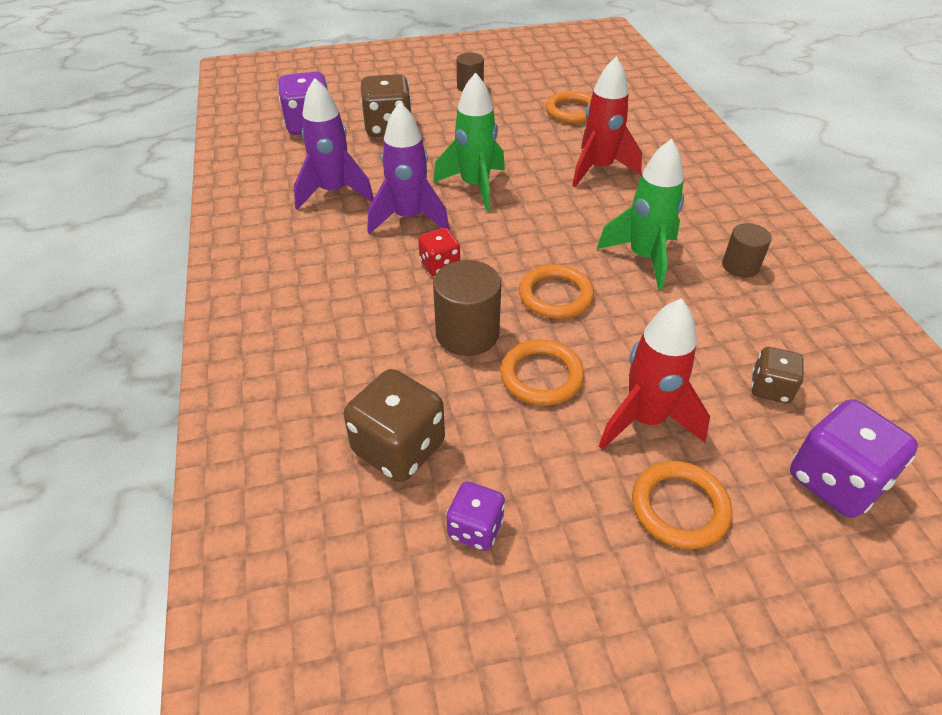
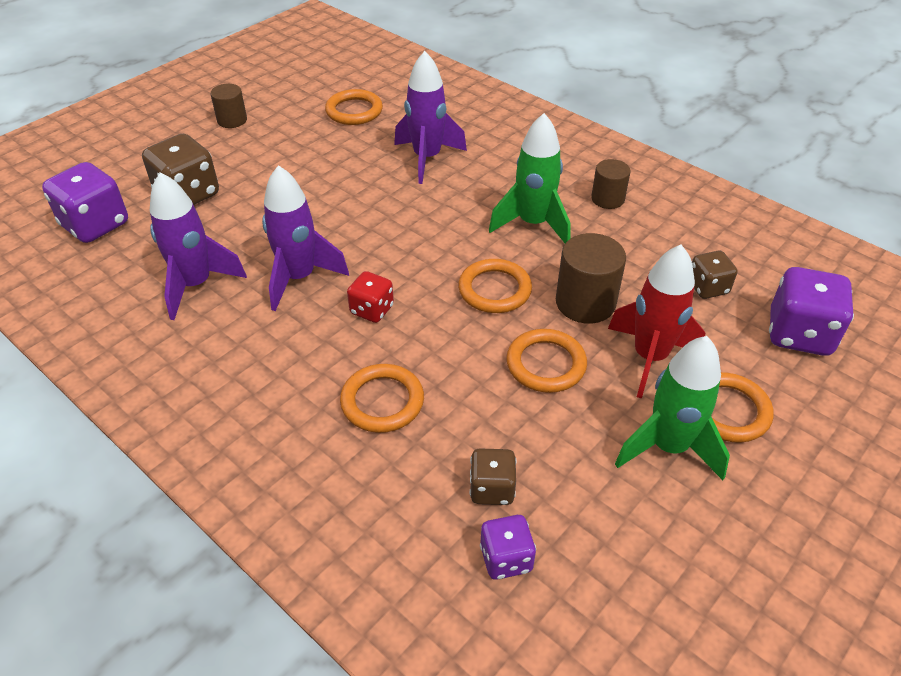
camera: 35 degrees left, 0 degrees up
brown dice [344,369,445,482] -> brown dice [470,448,517,505], size x0.58
green rocket [433,72,505,211] -> green rocket moved to [615,336,730,480]
brown cylinder [433,260,501,356] -> brown cylinder moved to [556,233,626,324]
purple dice [446,481,505,551] -> purple dice moved to [480,515,536,580]
red rocket [572,57,642,187] -> purple rocket [394,51,467,184]
none -> orange ring [340,364,424,433]

